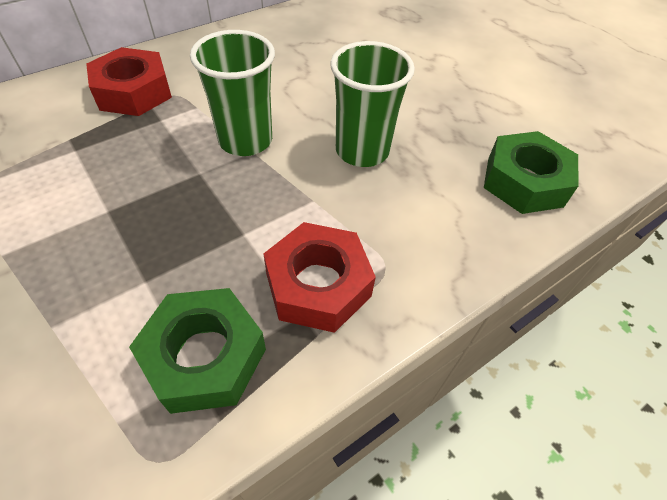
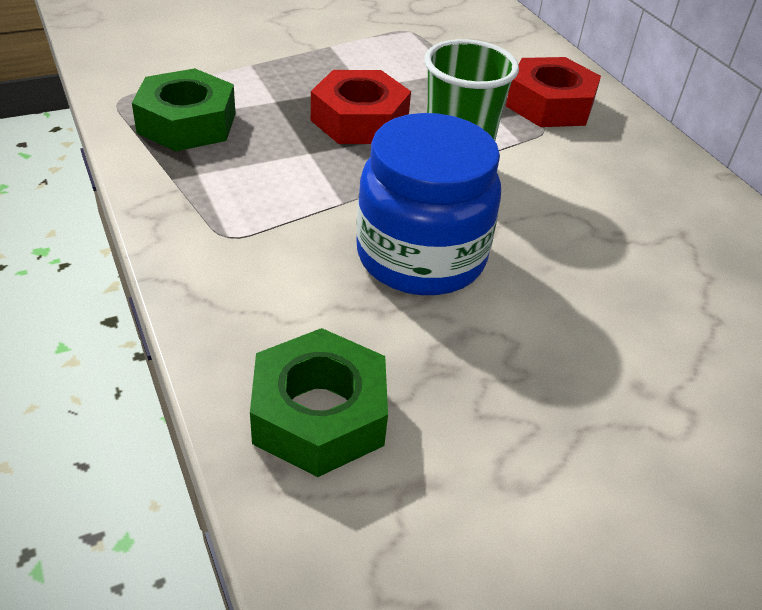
camera: 100 degrees right, 10 degrees down
red nut [263,222,376,333] -> red nut moved to [311,70,411,144]
green cup [330,41,415,167] -> blue jar [356,113,501,295]

